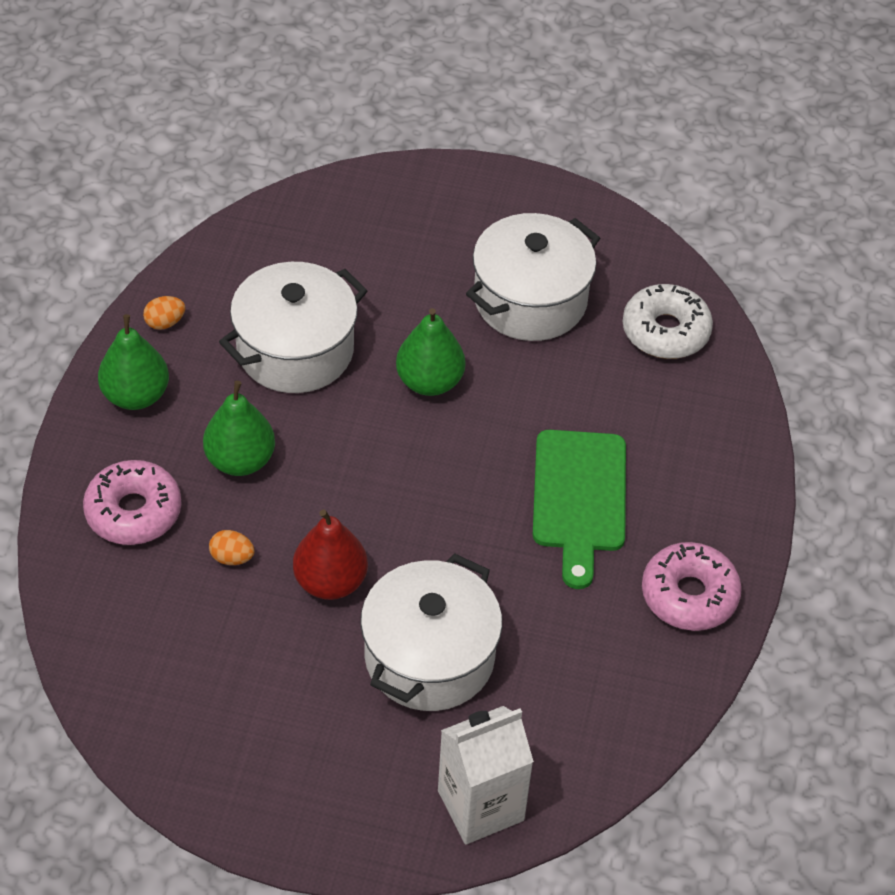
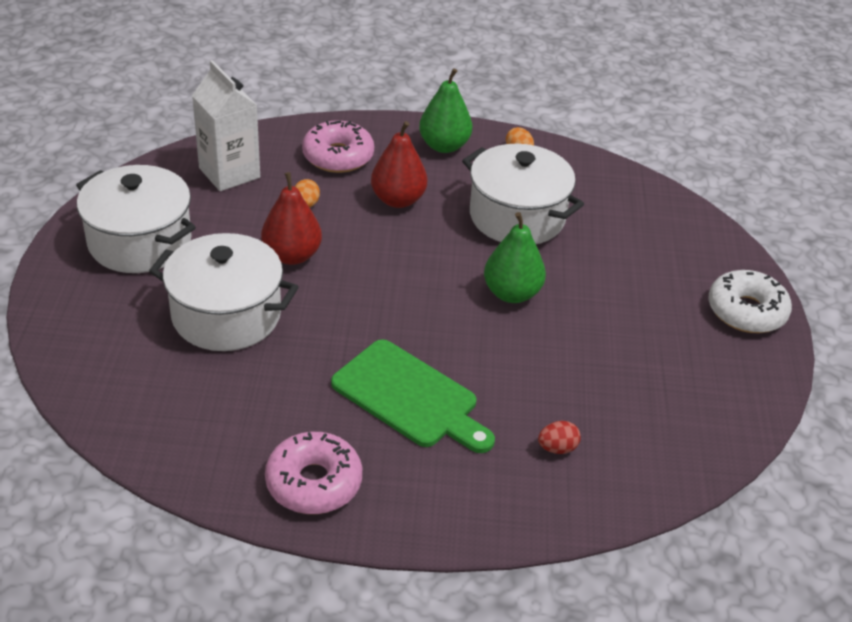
camera: 80 degrees right, 10 degrees down
green pear [203,381,275,476] -> red pear [371,121,427,208]
white carton [438,706,534,844] -> white carton moved to [192,60,260,191]
white pot [466,213,600,341] -> white pot moved to [76,165,196,273]
green cutting board [533,430,626,589] -> green cutting board turned 135 degrees counterclockwise [331,340,495,453]
white donut [623,284,713,359] -> white donut moved to [708,270,792,333]
none -> red egg [538,421,581,454]

